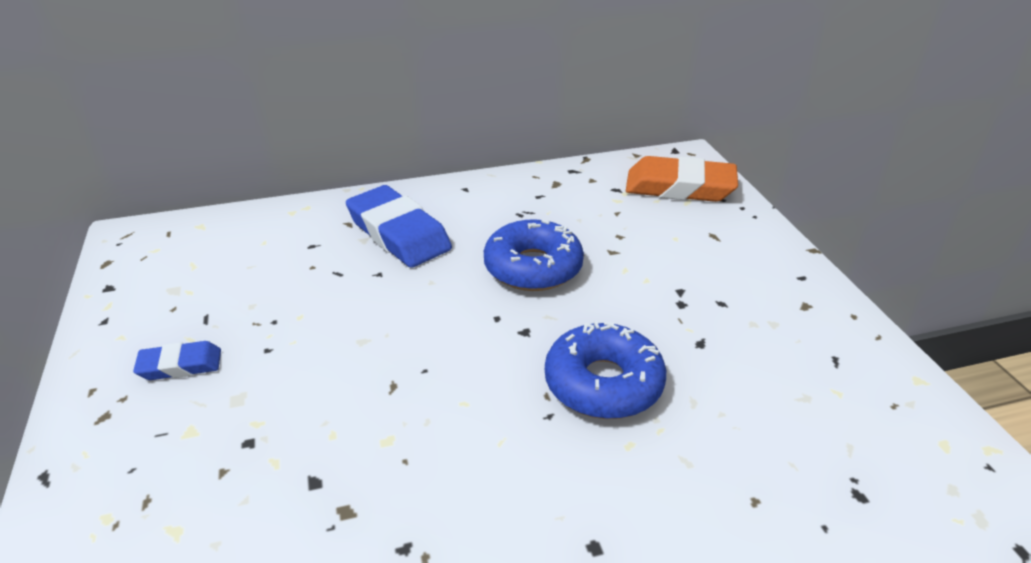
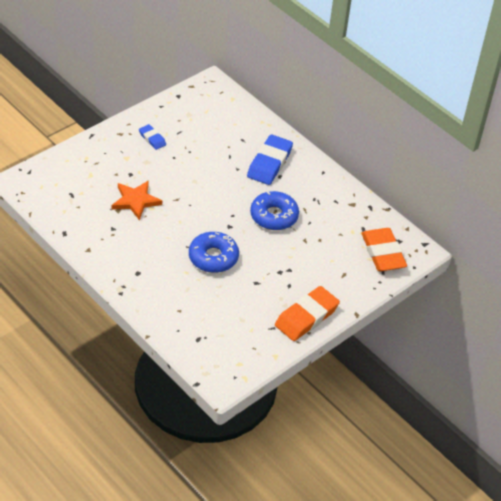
camera: 60 degrees right, 10 degrees up
none -> orange star [112,181,162,221]
none -> orange eraser [275,286,340,341]

